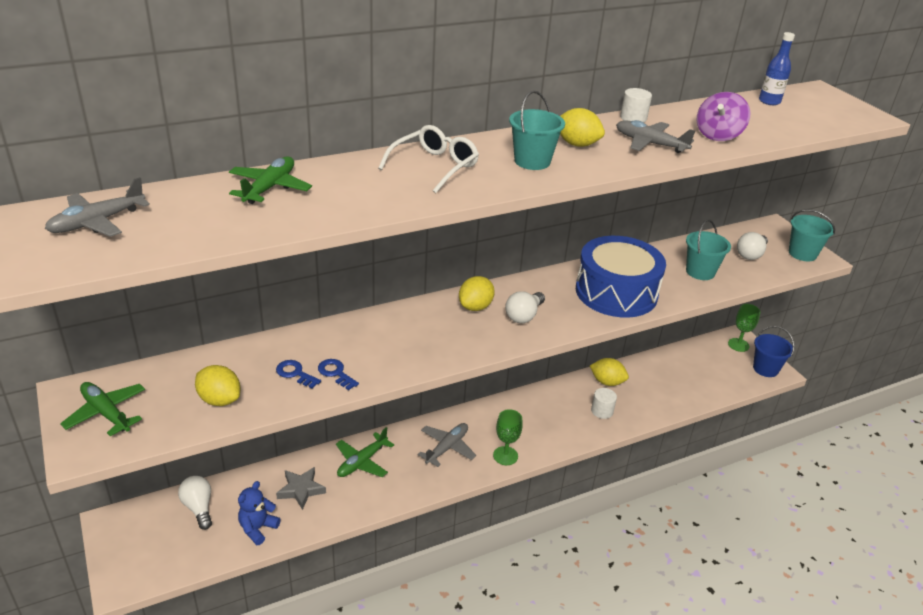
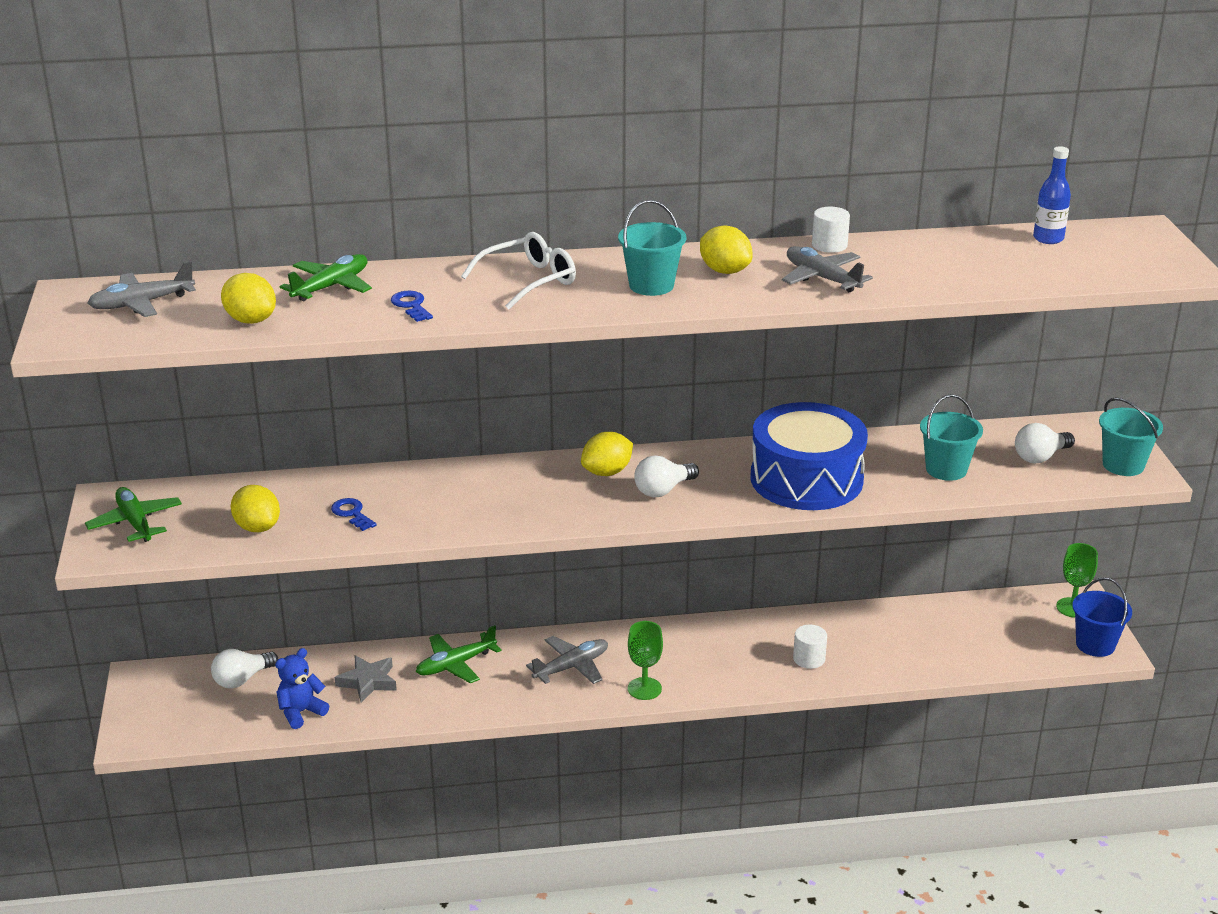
camera: 20 degrees right, 5 degrees down
white light bulb [178,476,212,530] -> white light bulb turned 120 degrees counterclockwise [211,649,278,689]
blue key [318,359,359,390] -> blue key moved to [391,291,433,322]
yellow lemon [590,358,629,386] -> yellow lemon moved to [221,273,276,324]
purple spinning top [697,92,750,141] -> none

